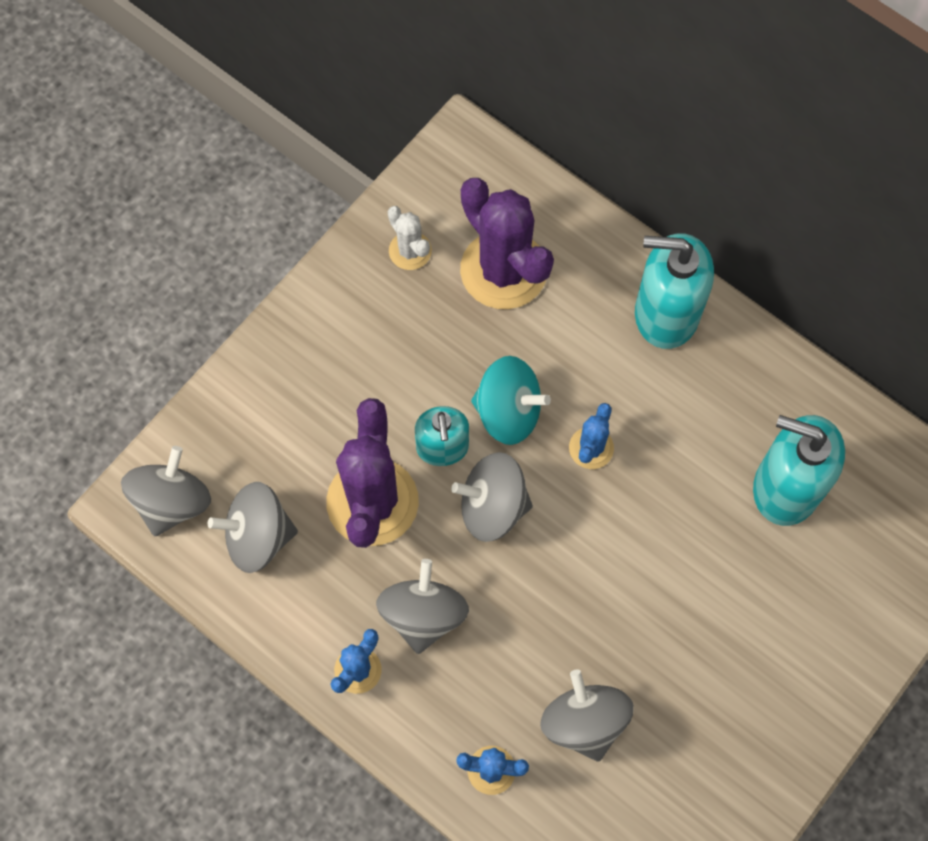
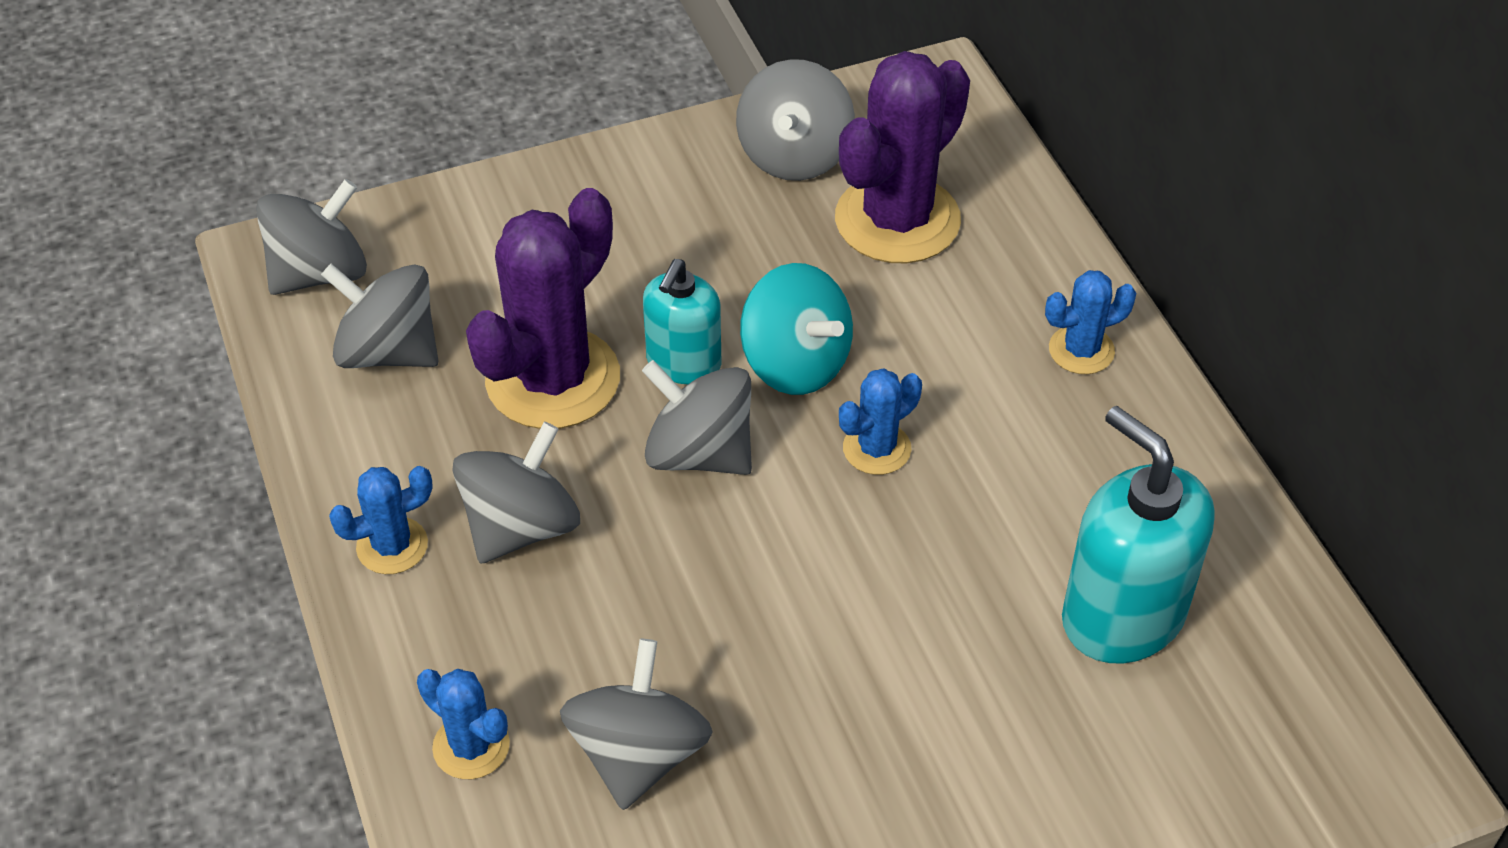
camera: 30 degrees right, 20 degrees down
white cactus [388,206,432,270] -> grey spinning top [736,59,855,181]
purple cactus [460,178,554,309] -> purple cactus turned 45 degrees clockwise [835,51,970,263]
turquoise soap dispenser [635,233,714,349] -> blue cactus [1045,270,1136,374]

